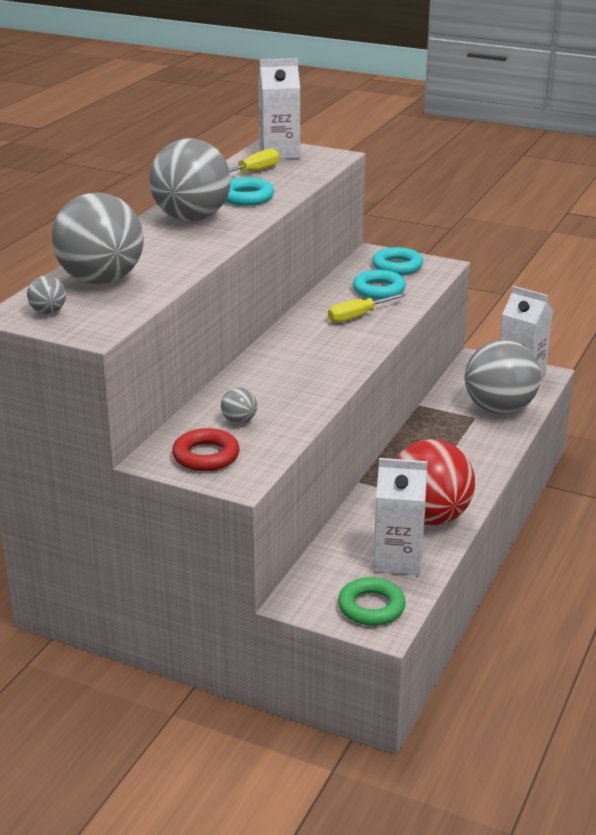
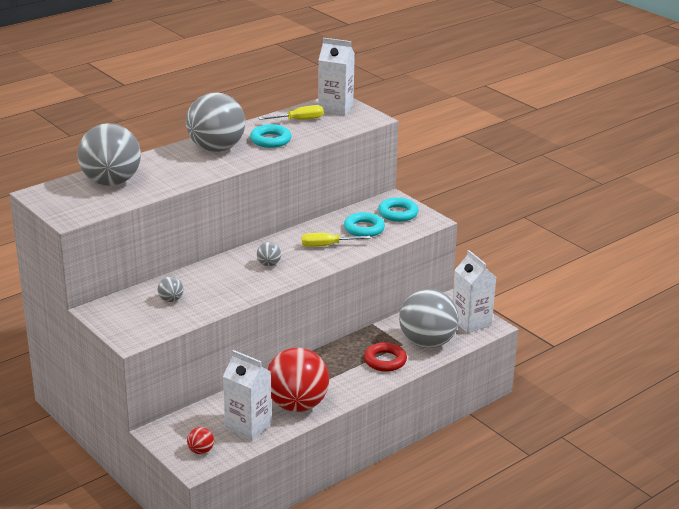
camera: 25 degrees right, 0 degrees up
grey ball [27,276,66,314] -> grey ball moved to [257,242,281,266]
red ring [172,428,240,471] -> red ring moved to [364,342,407,372]
green ring [338,577,406,626] -> red ball [187,427,214,454]

